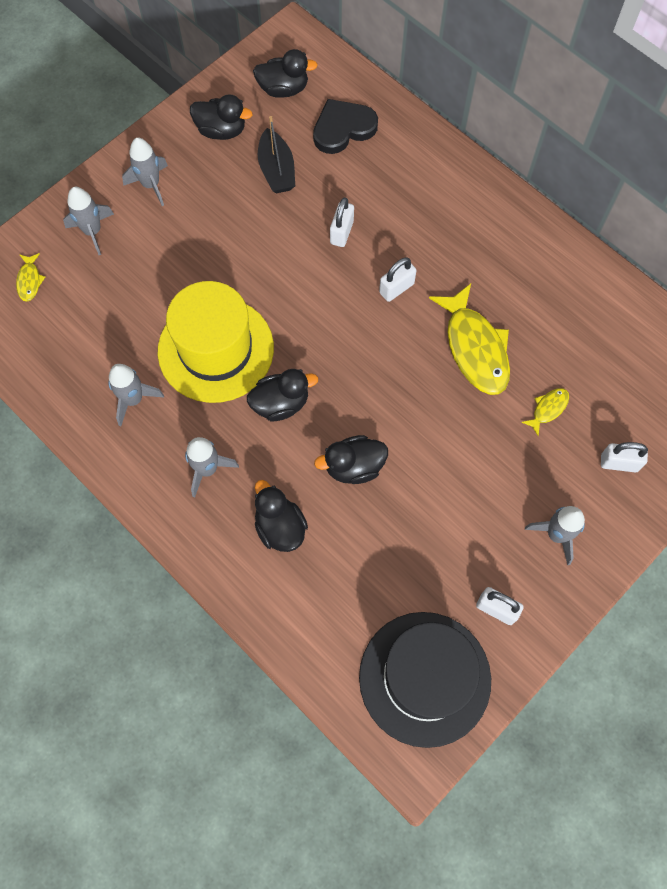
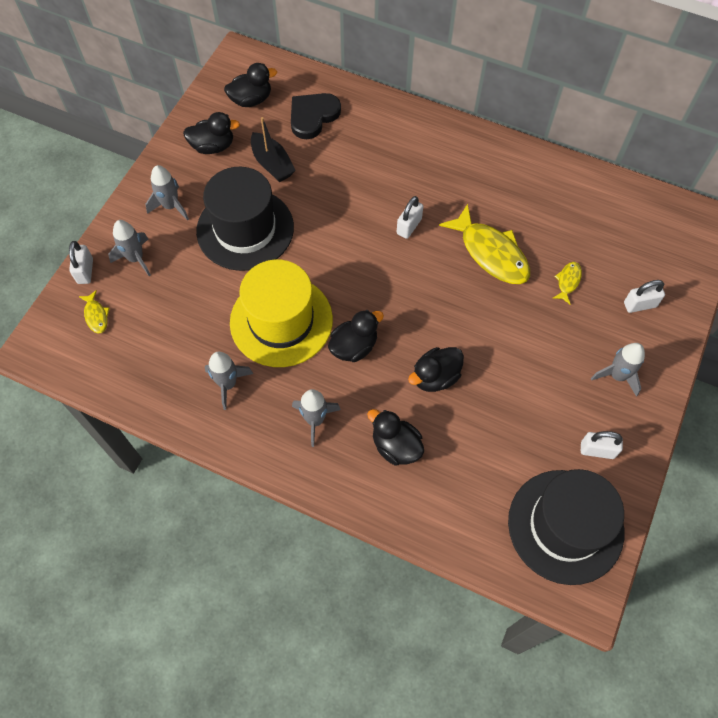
camera: 20 degrees left, 5 degrees down
white padlock [330,197,354,247] -> white padlock moved to [69,241,93,284]
none -> black hat [196,167,294,271]

